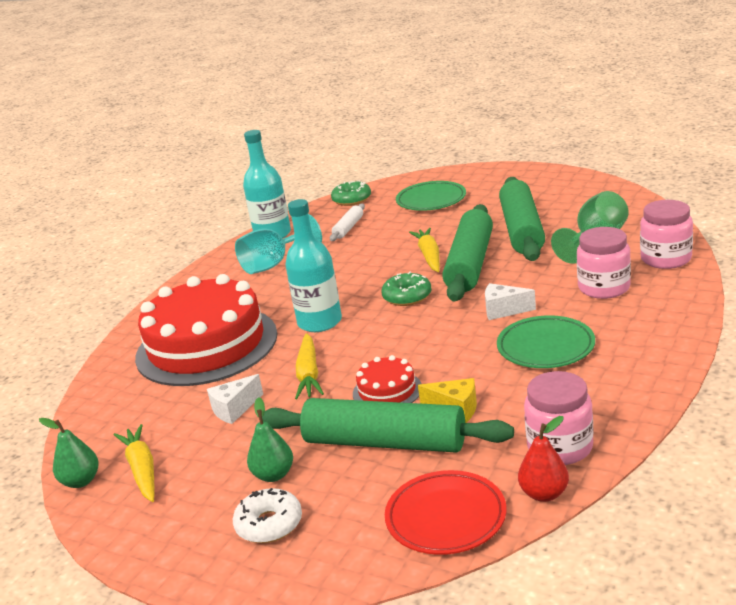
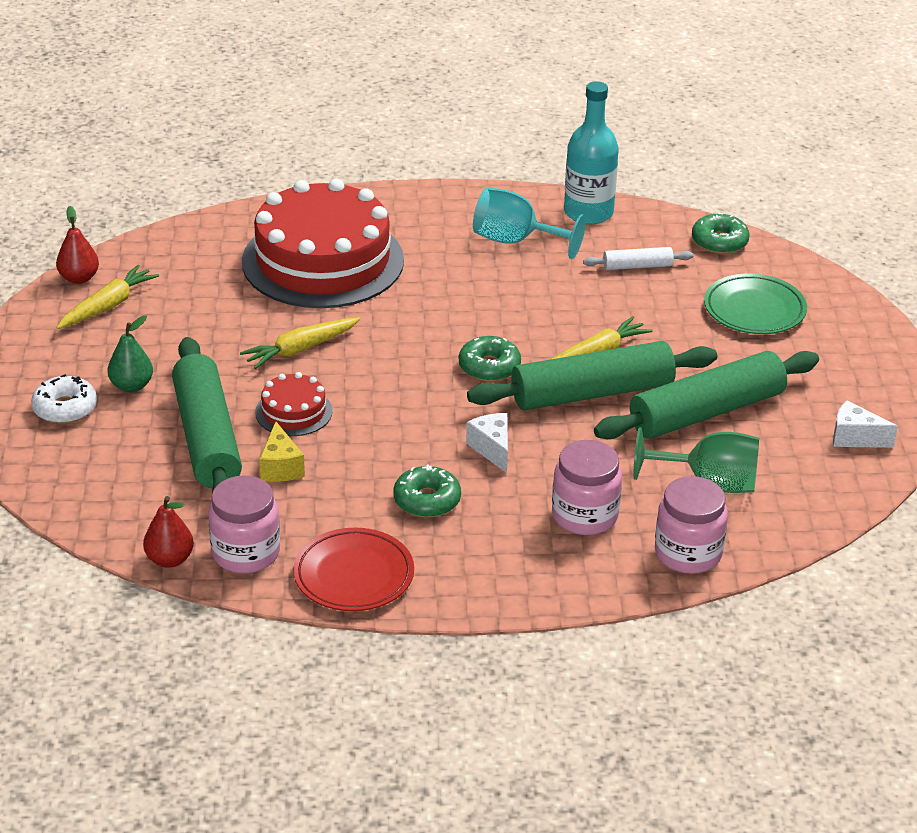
camera: 55 degrees right, 10 degrees up
green pear [39,418,99,488] -> red pear [56,206,99,284]
white cheese [207,374,263,424] -> white cheese moved to [833,401,898,448]
turquoise bottle [285,199,342,332] -> none
red plate [385,470,507,555] -> red plate moved to [293,528,414,611]
green plate [497,315,595,368] -> green donut [393,464,461,518]

